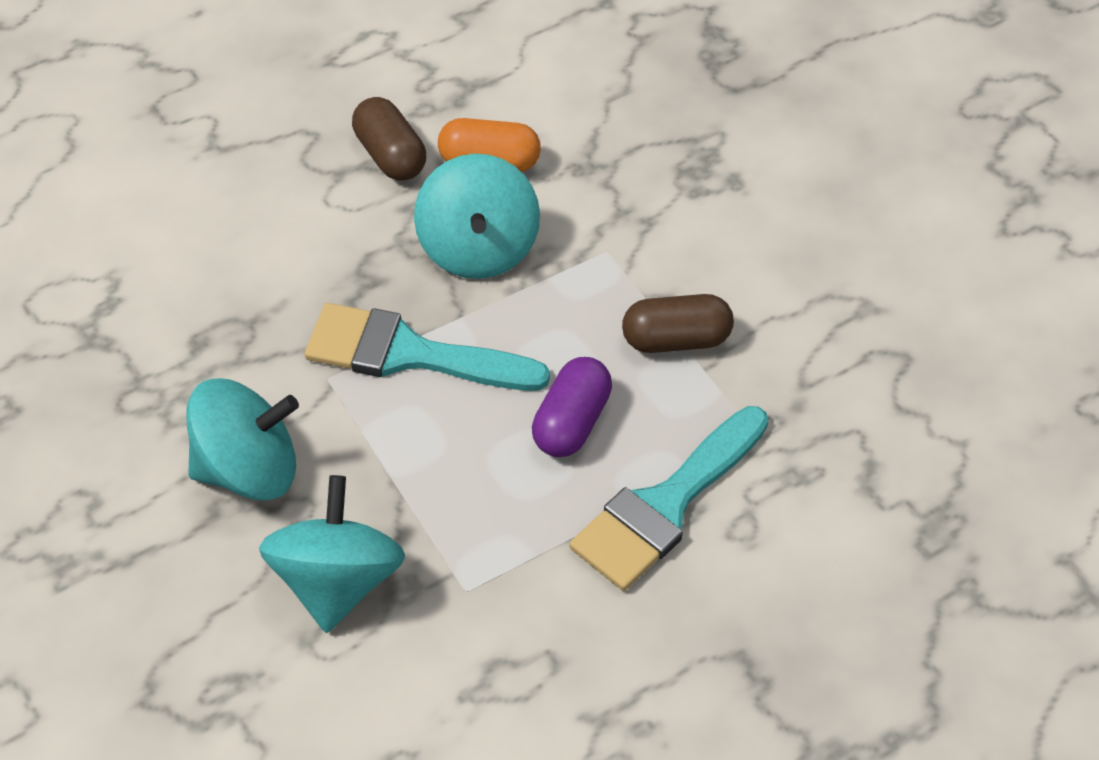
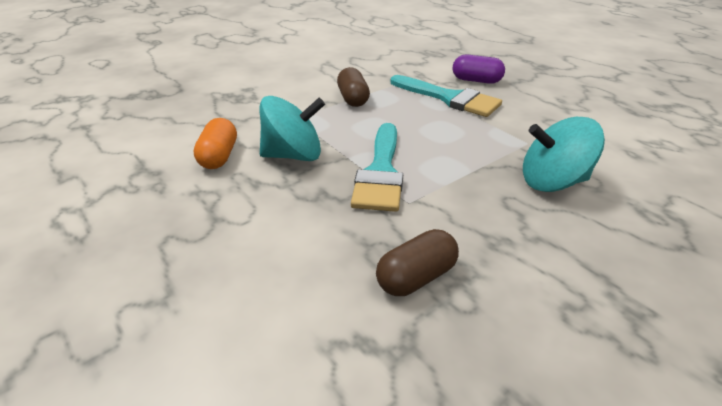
camera: 95 degrees left, 15 degrees down
turquoise spinning top [186,378,299,500] -> none
brown capsule [352,97,426,181] -> brown capsule moved to [376,229,459,296]
purple capsule [532,357,612,457] -> purple capsule moved to [453,54,505,84]

